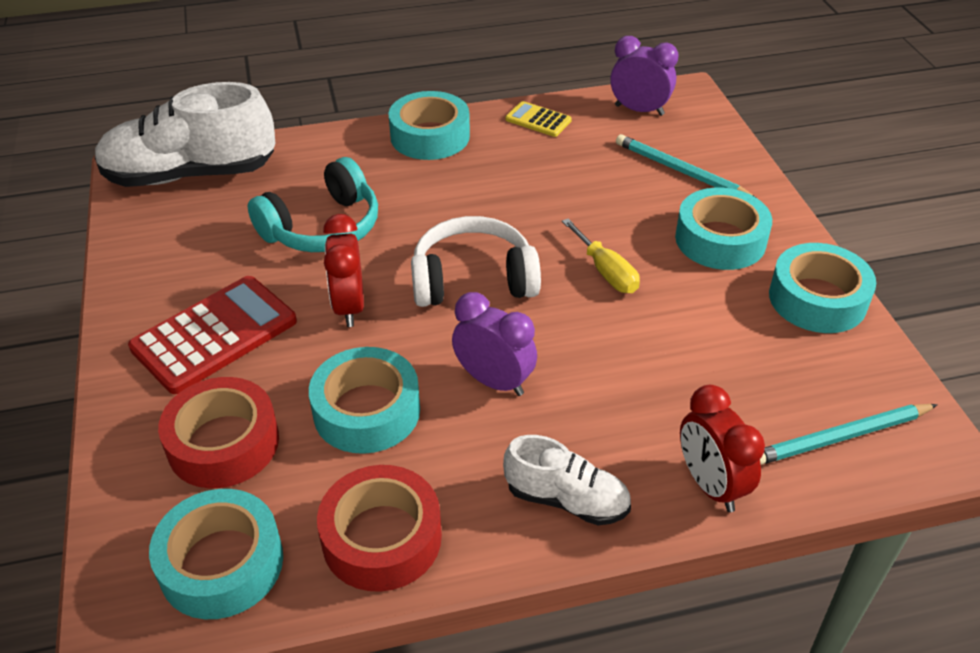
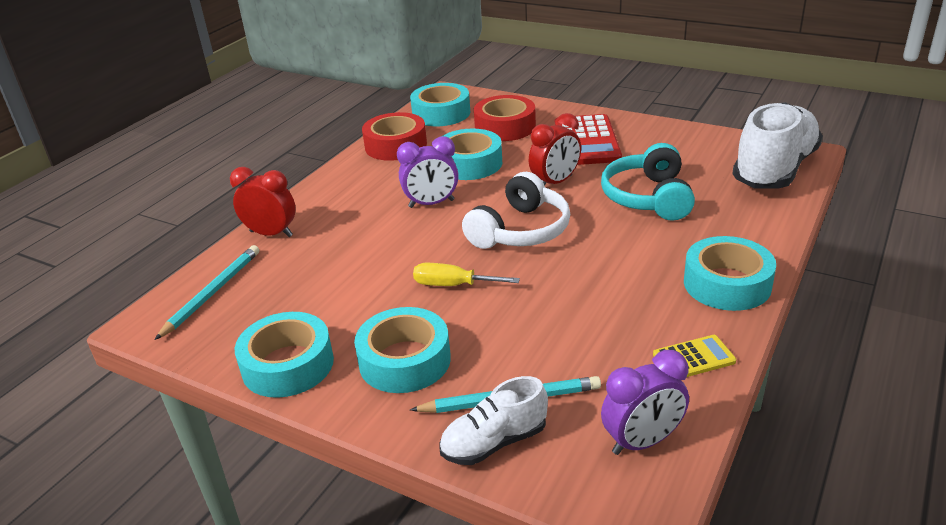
camera: 135 degrees right, 10 degrees down
red clock [323,214,364,327] -> red clock turned 105 degrees clockwise [529,113,581,186]
white shoe [503,435,631,525] -> white shoe moved to [439,376,548,465]

